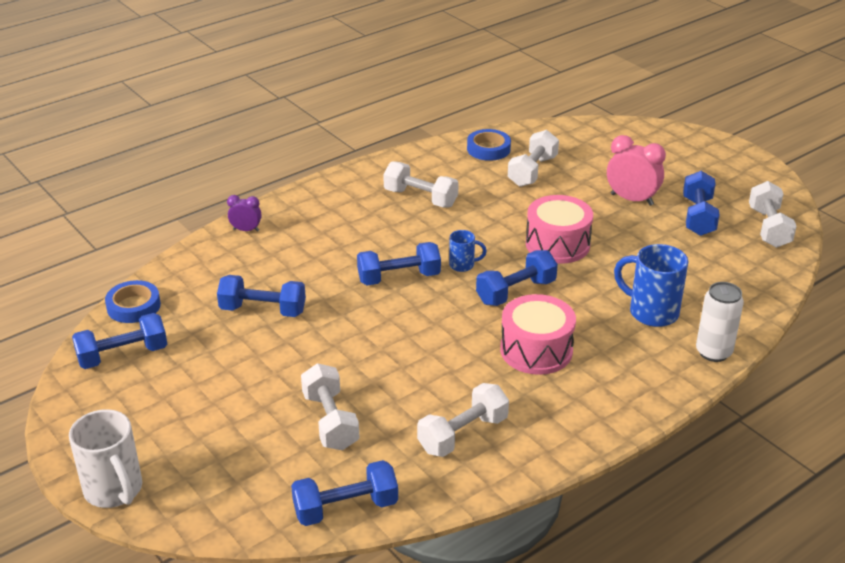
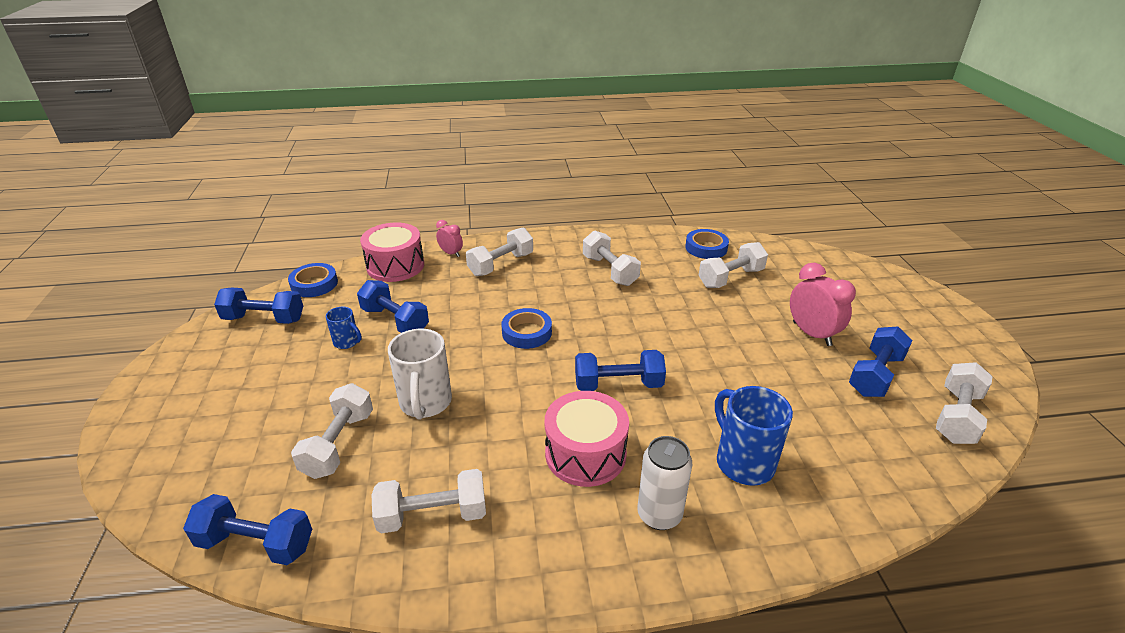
camera: 30 degrees right, 0 degrees up
white mug [69,409,142,508] -> white mug moved to [388,329,452,420]
purple clock [227,195,262,232] -> pink clock [436,220,463,257]
blue dumbbell [357,242,441,285] -> blue tape [501,308,552,349]
blue mug [449,230,487,272] -> blue mug moved to [326,307,362,349]
pink drum [526,195,593,264] -> pink drum moved to [360,223,424,282]
white can [696,282,744,362] -> white can moved to [637,436,692,530]
none -> white dumbbell [466,228,533,276]

